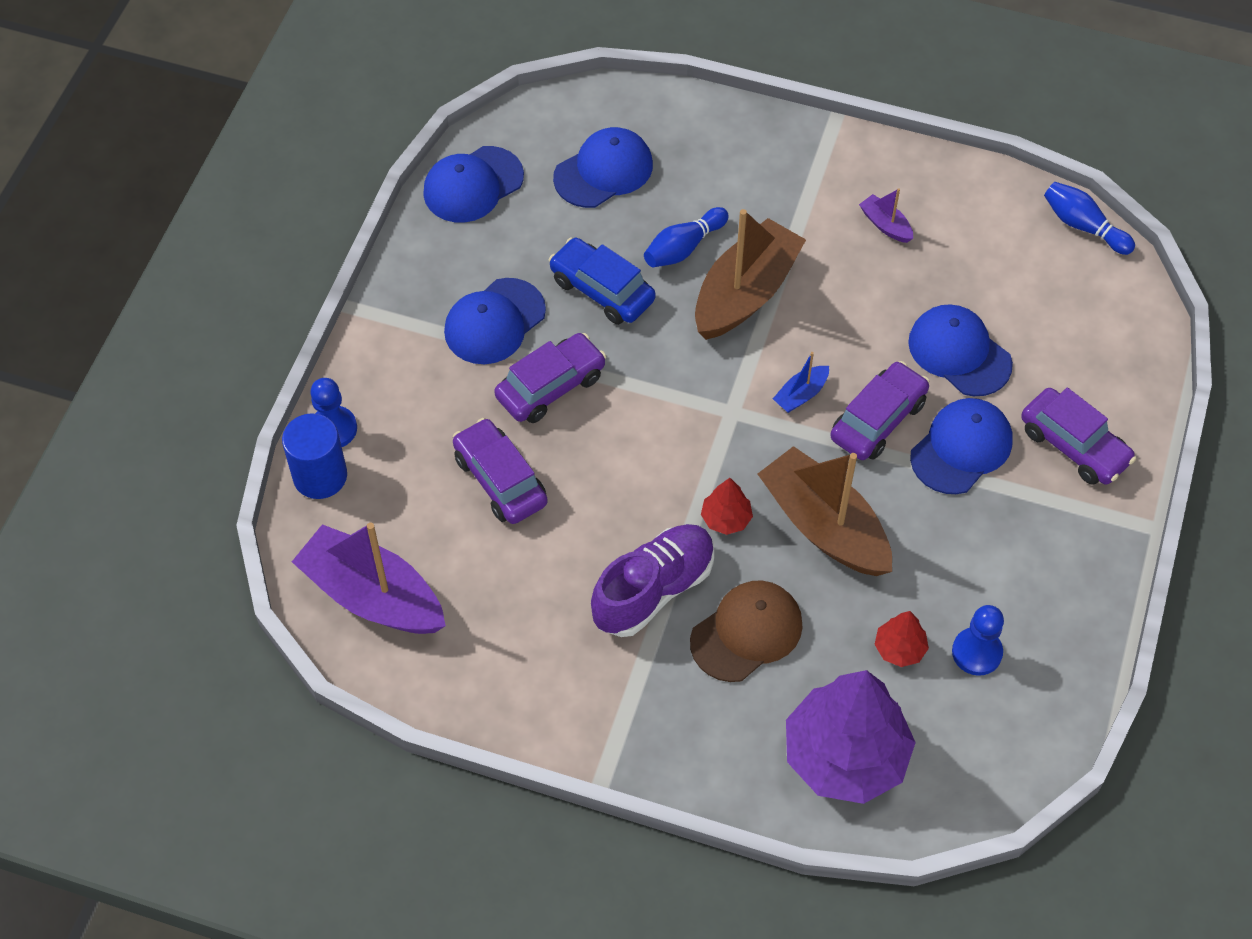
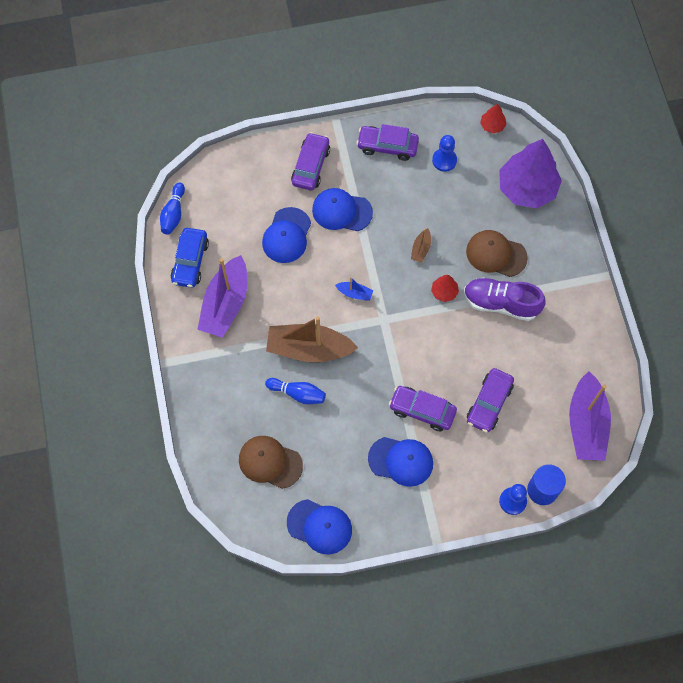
camera: 120 degrees left, 10 degrees up
blue car [549,238,656,325] -> blue car moved to [170,228,209,288]
blue cap [553,127,653,208] -> brown cap [239,436,303,489]
brown boat [758,446,892,576] -> brown boat [411,228,431,263], size x0.43
purple car [830,361,930,460] -> purple car moved to [357,124,419,161]
purple boat [859,188,913,243] -> purple boat [197,255,247,338], size x2.30
red tree [874,611,929,667] -> red tree moved to [480,104,506,133]

